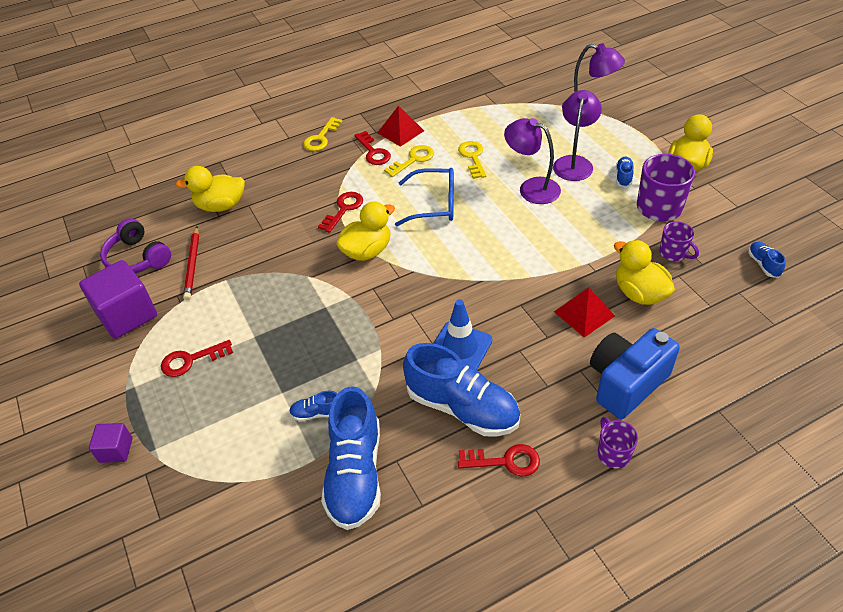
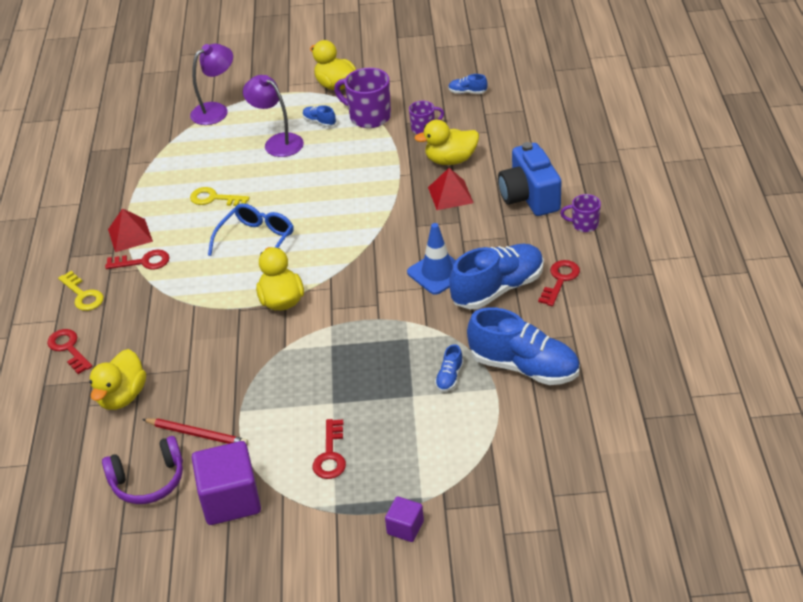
camera: 65 degrees left, 5 degrees down
red key [318,192,363,233] -> red key moved to [47,329,92,374]
yellow key [384,145,434,177] -> none
purple lamp [504,118,561,204] -> none

